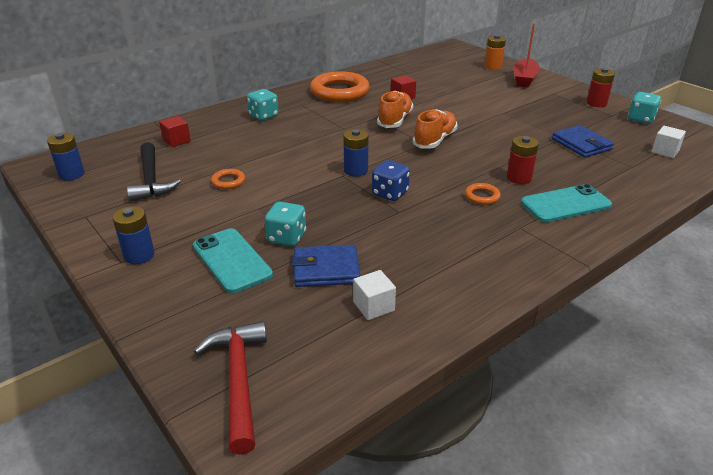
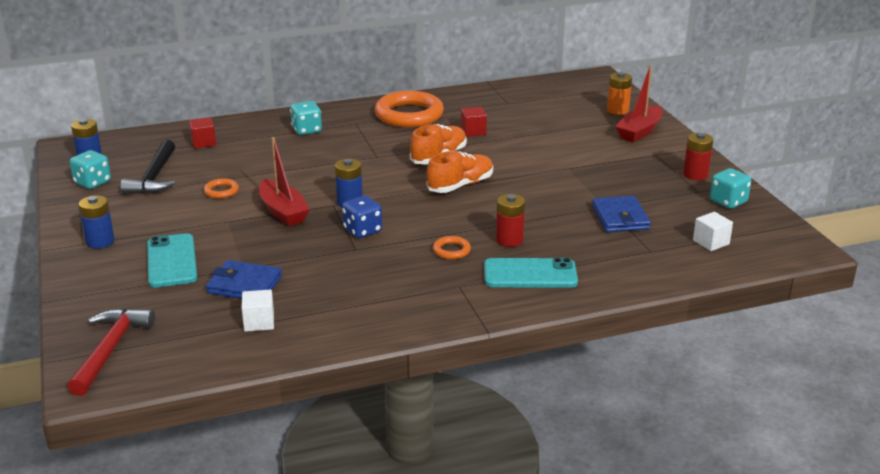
camera: 20 degrees right, 5 degrees down
turquoise dice [265,201,306,246] -> turquoise dice moved to [70,150,111,189]
none -> red boat [259,137,310,226]

